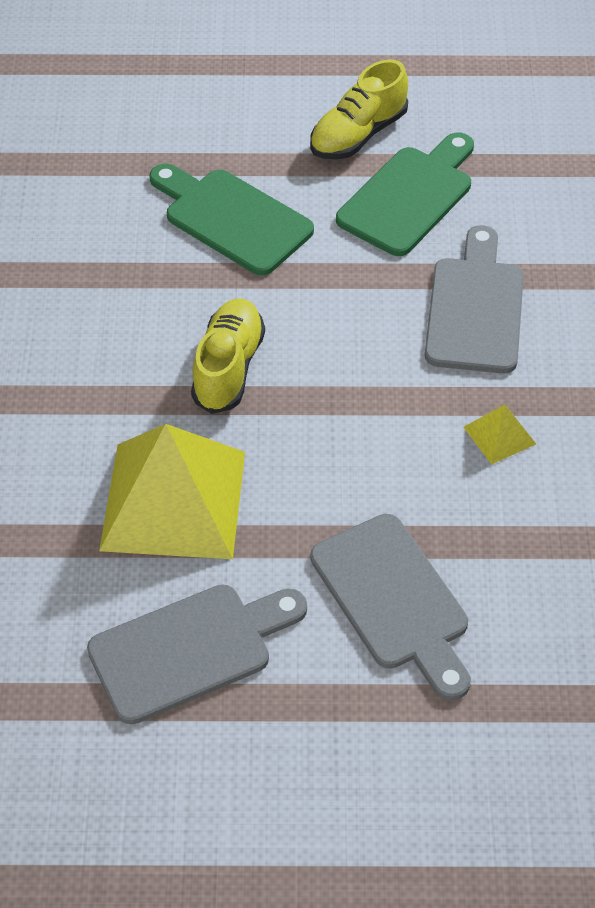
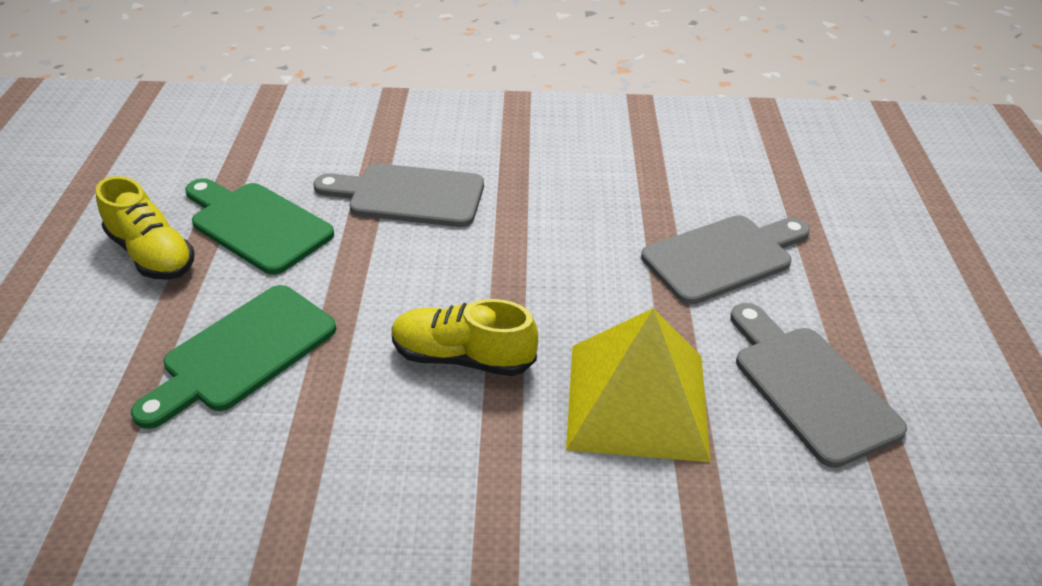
camera: 90 degrees left, 10 degrees down
yellow pyramid [463,404,536,464] -> none

